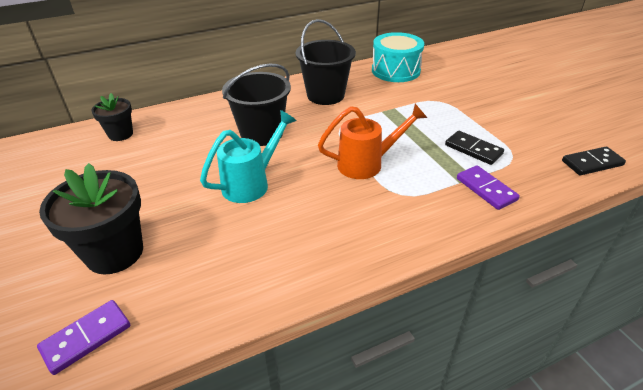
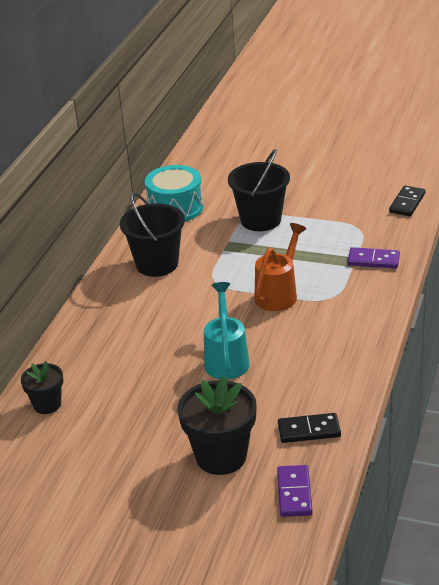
camera: 45 degrees left, 5 degrees down
black bucket [222,63,291,146] -> black bucket moved to [228,149,290,231]
black domino [445,131,504,165] -> black domino moved to [278,413,341,443]

